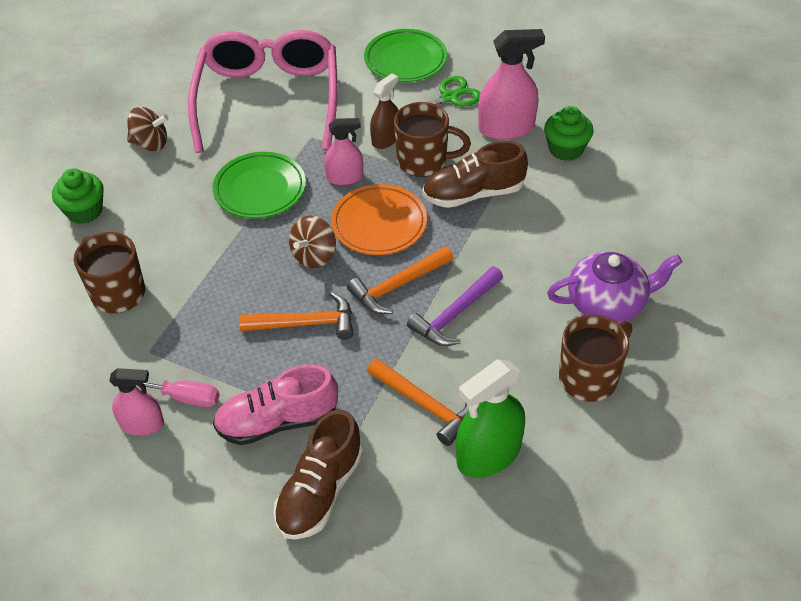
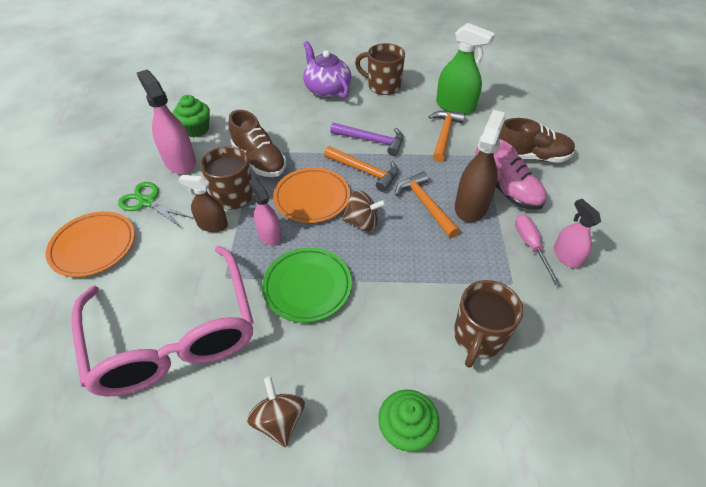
camera: 115 degrees left, 0 degrees up
pink glasses [188,30,338,153] -> pink glasses turned 90 degrees counterclockwise [72,245,254,397]
green plate [364,29,447,82] -> orange plate [46,211,135,277]
none -> brown spray bottle [455,110,506,222]

